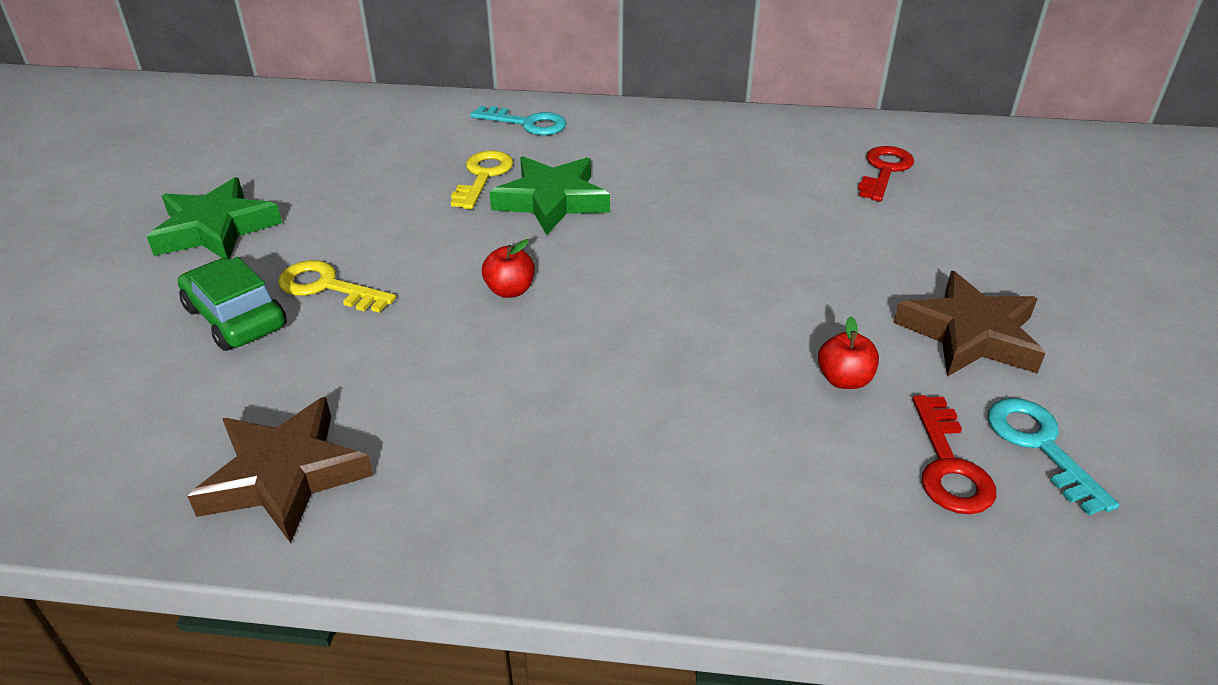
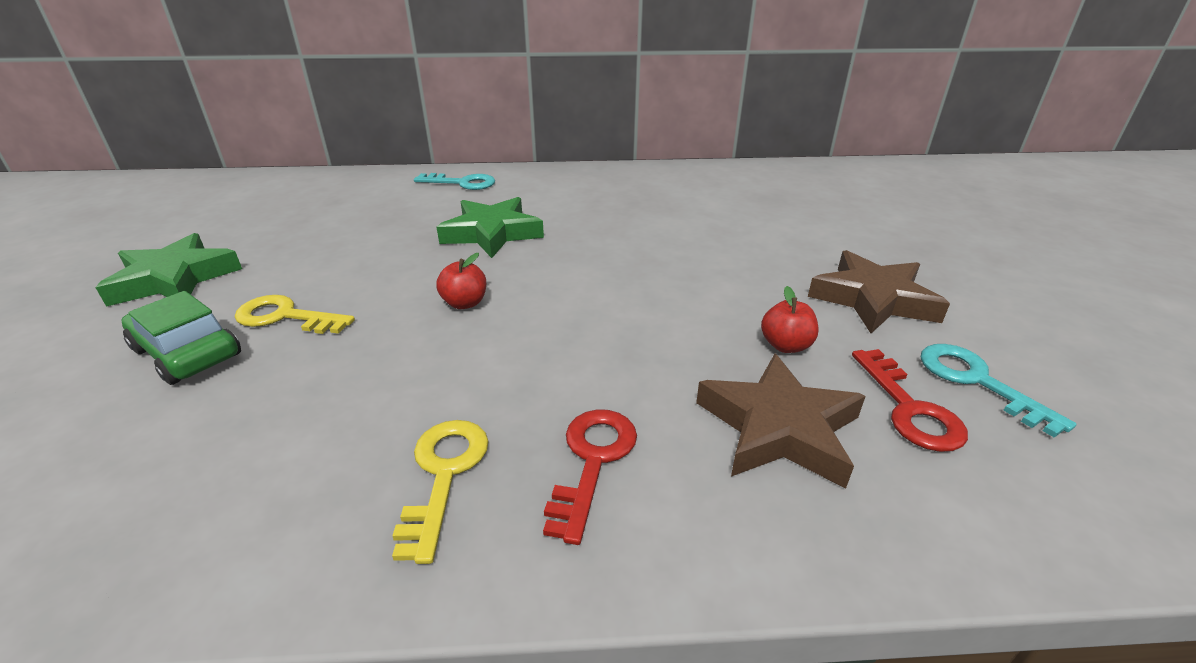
camera: 10 degrees left, 5 degrees down
brown star [187,396,373,543] -> brown star moved to [696,354,866,488]
yellow key [451,151,513,209] -> yellow key moved to [392,420,489,564]
red key [858,146,914,201] -> red key moved to [543,409,637,545]

